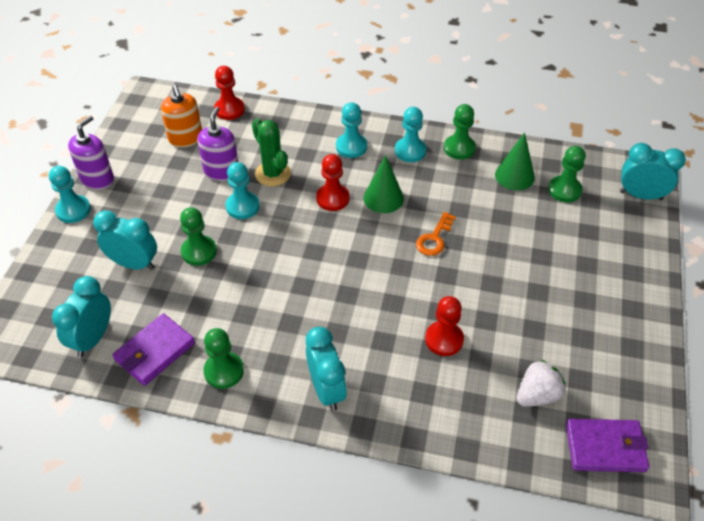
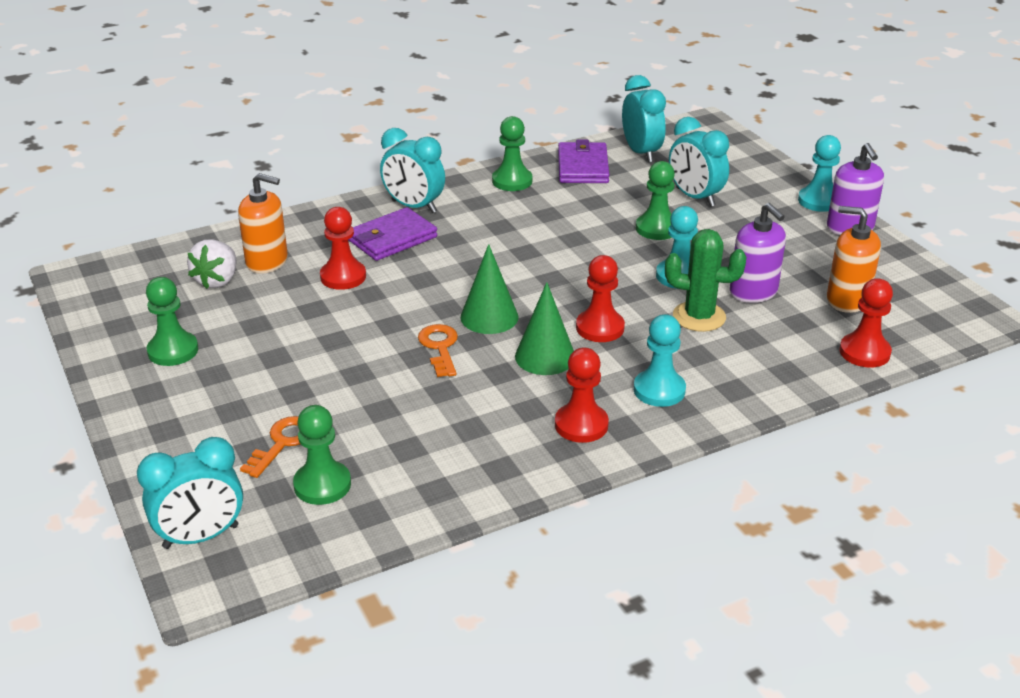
camera: 140 degrees right, 15 degrees down
turquoise clock [93,210,157,270] -> turquoise clock turned 75 degrees clockwise [669,117,729,207]
turquoise pawn [395,107,427,162] -> red pawn [555,347,609,443]
green pawn [444,104,476,160] -> green pawn moved to [146,277,198,366]
green cone [495,133,535,190] -> green cone moved to [460,244,518,334]
purple wallet [566,419,649,472] -> purple wallet moved to [348,207,437,261]
none -> orange soap dispenser [238,173,288,274]
none -> orange key [240,416,300,478]

